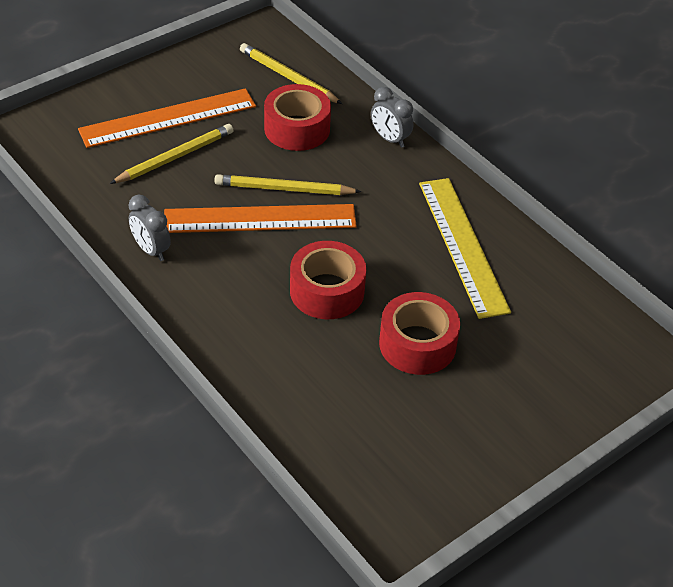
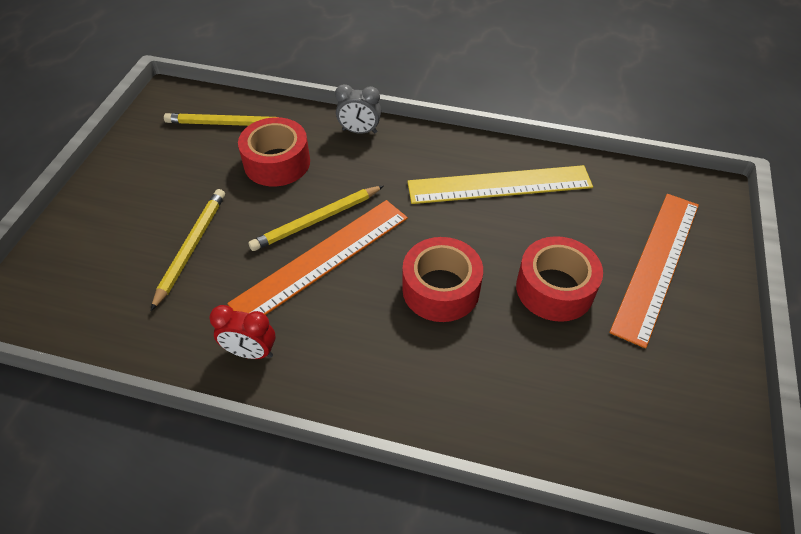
camera: 35 degrees left, 5 degrees up
orange ruler [78,88,256,148] -> orange ruler moved to [609,194,699,348]
grey clock [128,195,171,261] -> red clock [209,305,276,359]
yellow ruler [419,178,511,319] -> yellow ruler turned 45 degrees counterclockwise [407,165,593,204]

